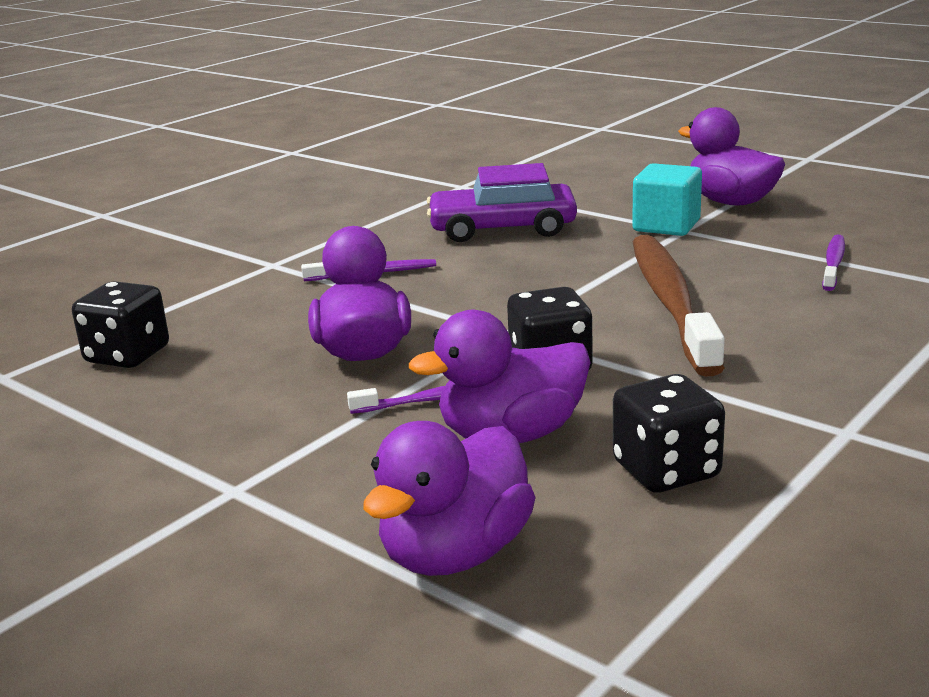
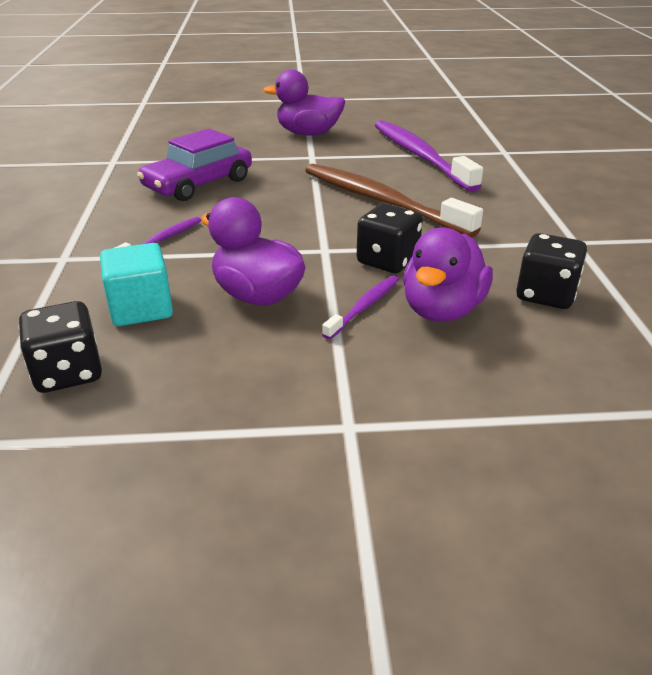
camera: 45 degrees left, 10 degrees up
purple duck [363,421,536,576] -> none
turquoise cube [632,163,702,236] -> turquoise cube moved to [100,243,173,326]
purple toothbrush [822,235,845,291] -> purple toothbrush [375,120,483,192], size x2.16

